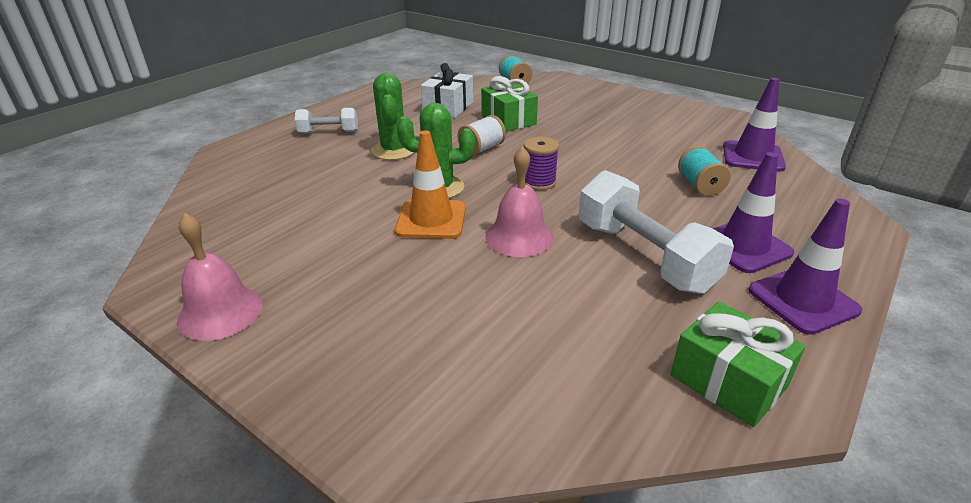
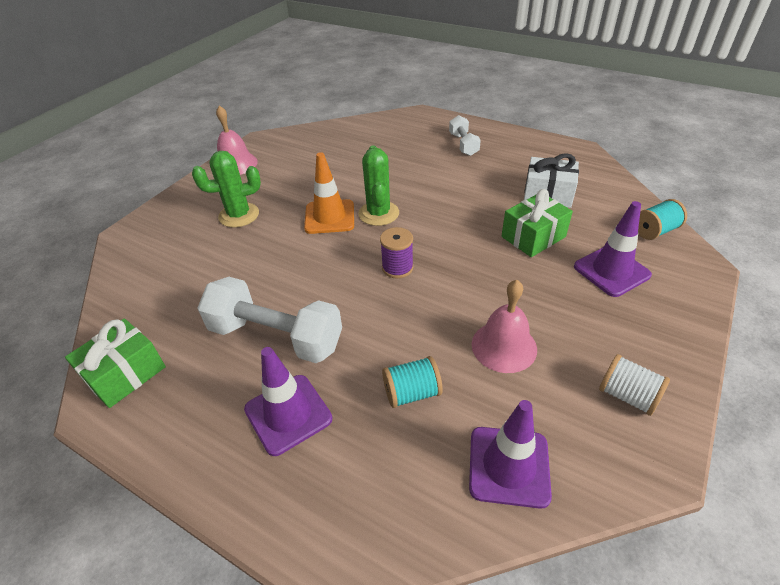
camera: 85 degrees right, 10 degrees up
green cactus [371,73,414,160] -> green cactus moved to [192,151,261,227]
white spool [458,115,506,156] -> white spool moved to [599,354,670,416]
pink bell [485,146,554,257] -> pink bell moved to [472,280,537,373]
white dumbbell [579,170,734,294] -> white dumbbell turned 60 degrees clockwise [198,277,342,363]
purple traffic cone [748,198,862,335] -> purple traffic cone moved to [574,201,652,297]

